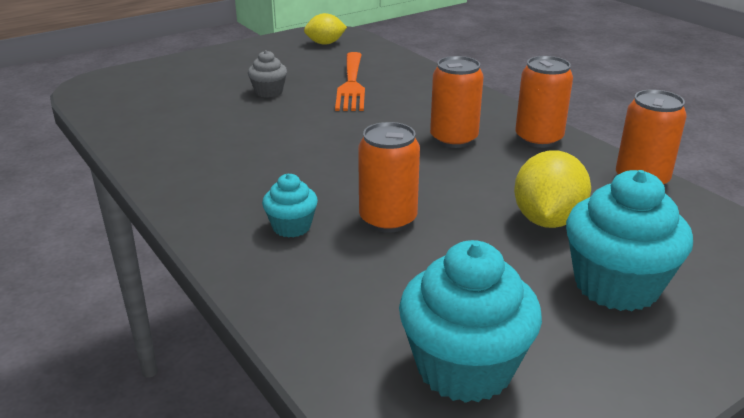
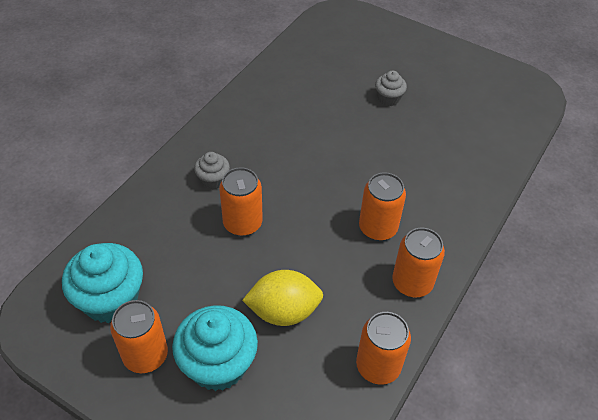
camera: 65 degrees right, 20 degrees up
turquoise cupcake [262,174,318,238] -> grey cupcake [194,152,230,189]
yellow lemon [304,13,347,45] -> none
orange fork [335,52,365,111] -> none
none -> orange can [110,300,168,373]

